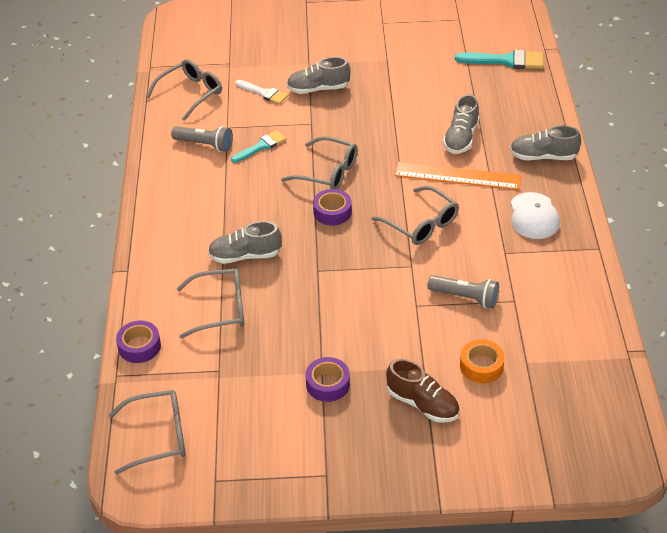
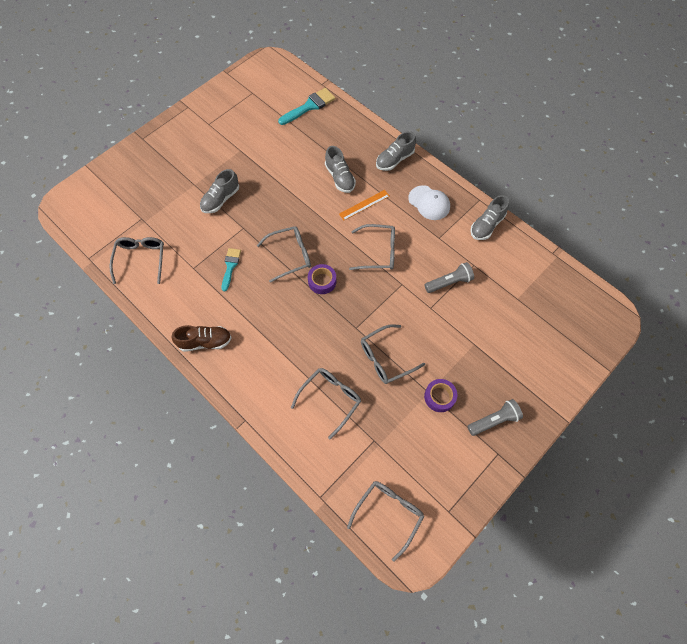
camera: 45 degrees left, 20 degrees up
purple tape [116,321,161,363] -> none
grey flashlight [171,126,233,152] -> grey flashlight moved to [467,399,523,436]
grey shoe [208,221,282,264] -> grey shoe moved to [470,195,509,240]
white brush [235,80,288,104] -> none
brown shoe [386,359,460,423] -> brown shoe moved to [172,325,232,352]
orange ruler [395,162,521,190] -> orange ruler [339,190,390,220], size x0.62
orange tape [460,339,505,383] -> none
none -> grey glasses [361,324,425,384]

